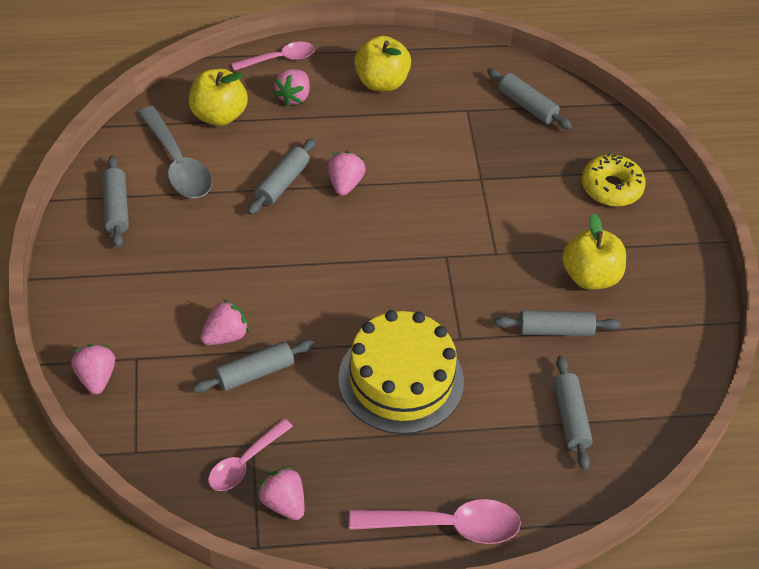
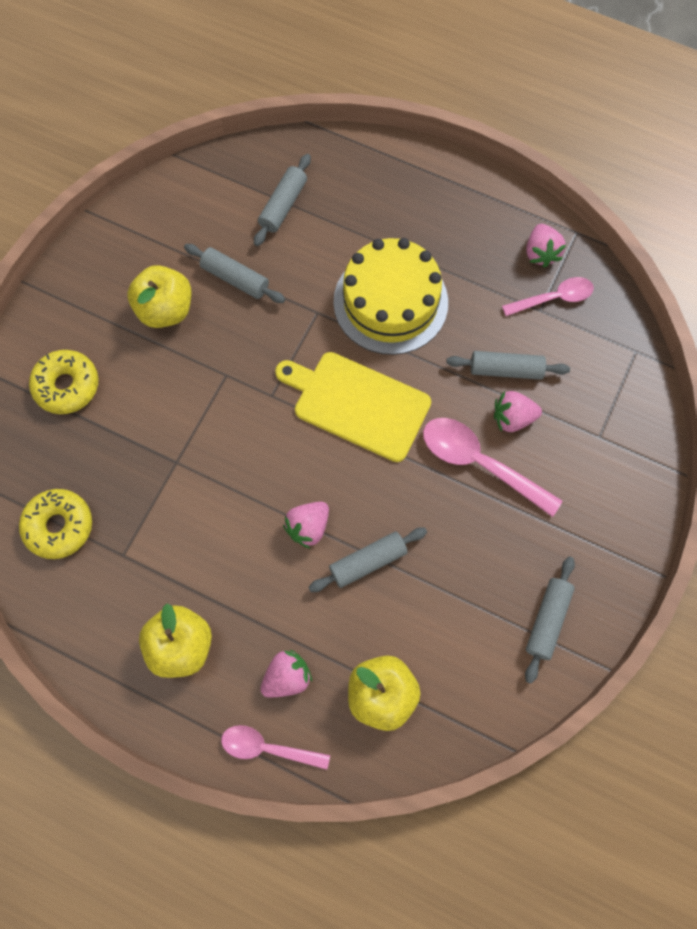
camera: 145 degrees left, 20 degrees up
pink strawberry [71,344,115,395] -> none
grey spoon [138,106,212,198] -> none
pink spoon [349,499,521,544] -> pink spoon moved to [423,418,562,517]
grey rolling pin [487,68,572,130] -> yellow donut [19,489,92,559]
none -> yellow cutting board [275,352,431,462]

